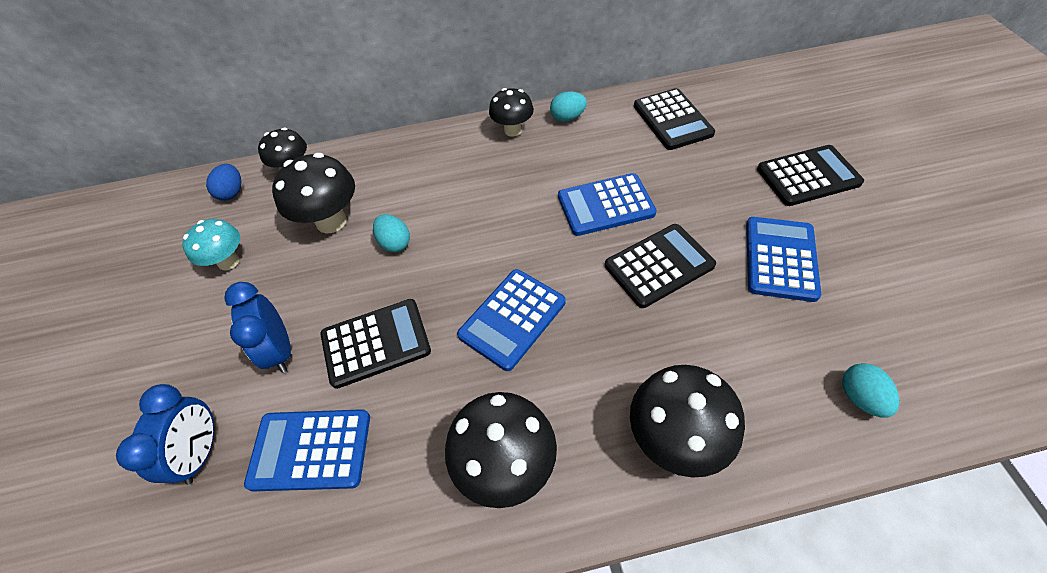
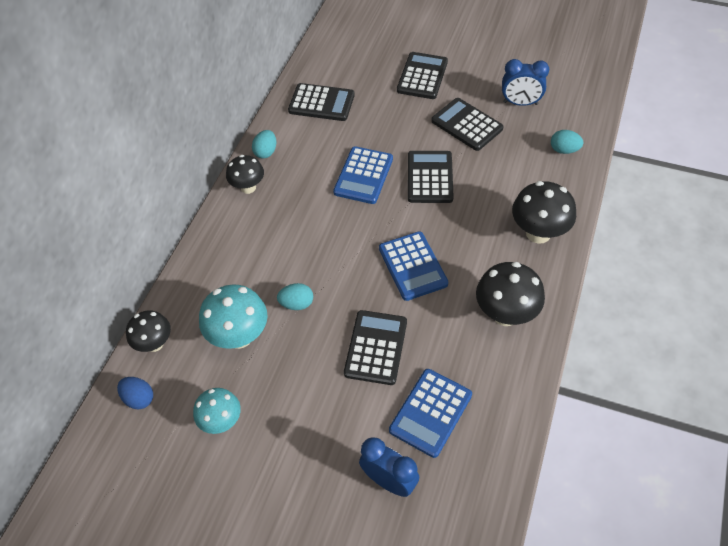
camera: 60 degrees left, 0 degrees up
blue clock [224,282,291,373] -> blue clock moved to [502,59,549,106]
black mushroom [272,153,355,233] -> turquoise mushroom [199,285,268,349]
blue calculator [746,217,821,302] -> black calculator [431,98,504,151]

